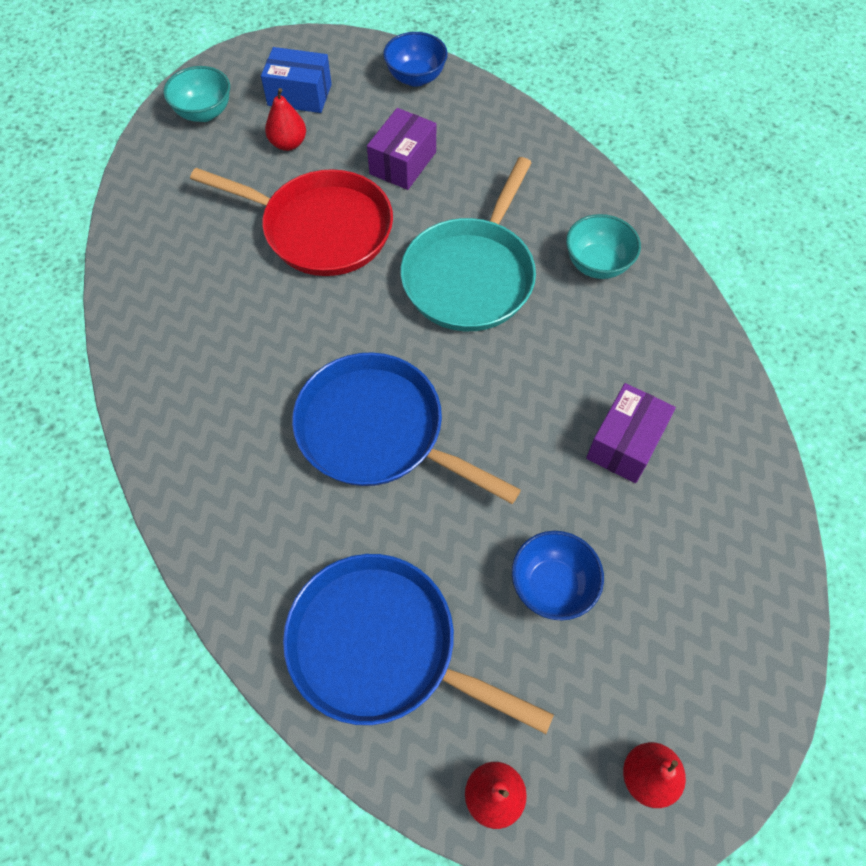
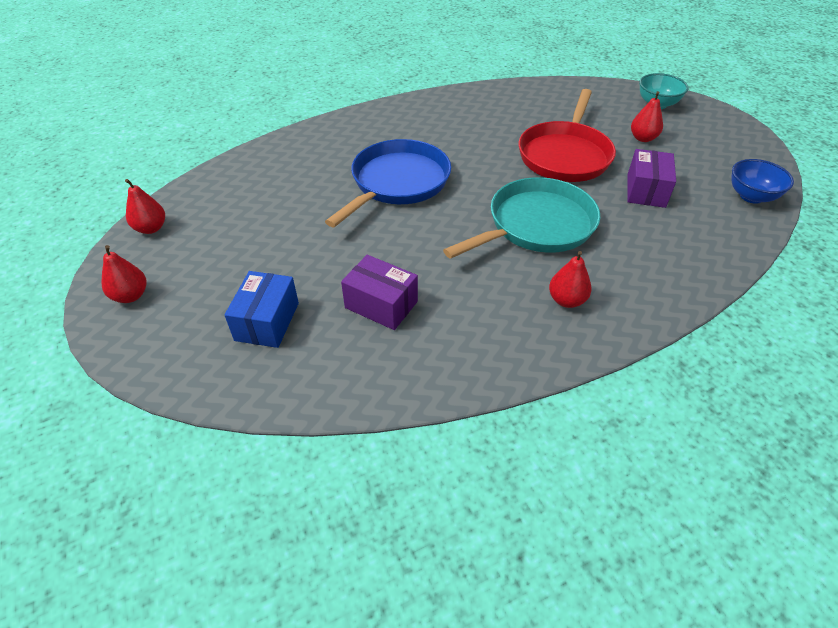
camera: 90 degrees right, 15 degrees down
blue box [261,47,332,113] -> blue box moved to [225,271,299,348]
blue pan [283,554,554,734] -> none
purple box [367,108,436,190] -> purple box turned 75 degrees clockwise [627,149,676,208]
turquoise pan [401,157,536,331] -> turquoise pan turned 120 degrees clockwise [443,177,600,259]
blue bowl [512,531,604,620] -> none
turquoise bowl [566,214,641,279] -> red pear [549,251,592,308]

